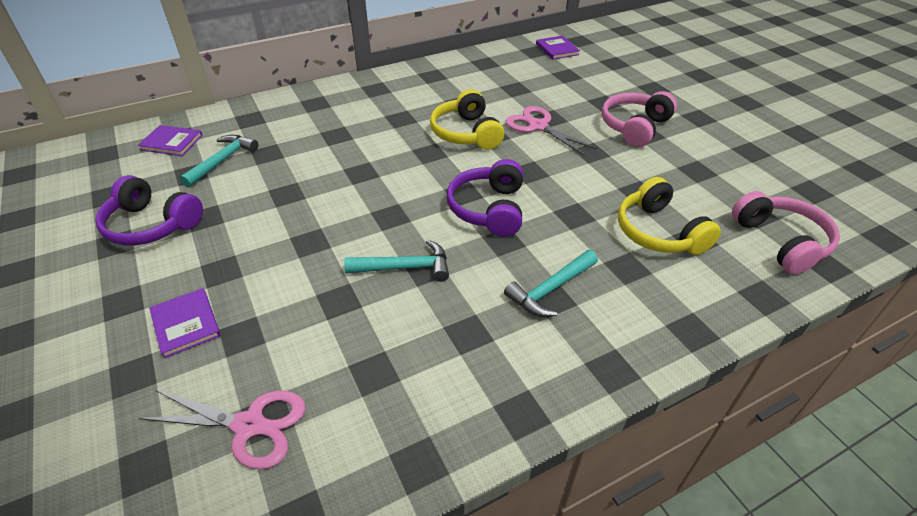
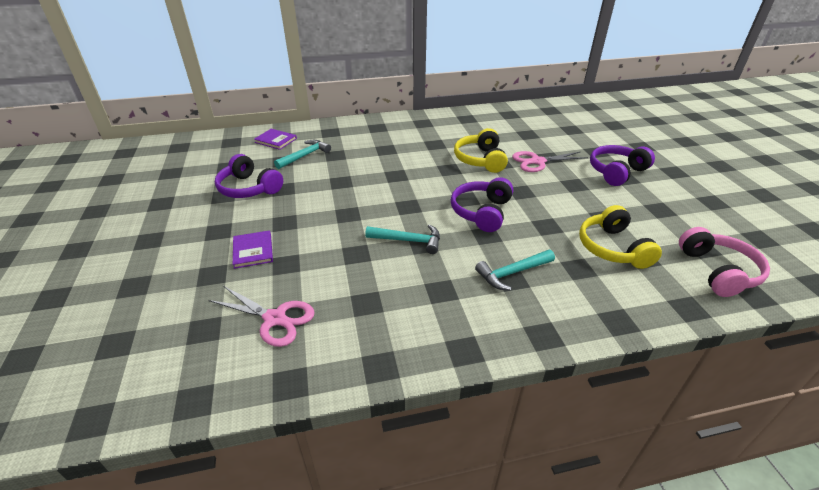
camera: 15 degrees right, 5 degrees down
pink scissors [505,106,597,156] -> pink scissors turned 75 degrees counterclockwise [512,151,588,172]
purple book [536,36,580,60] -> none
pink headphones [602,91,677,147] -> purple headphones [590,145,655,186]

